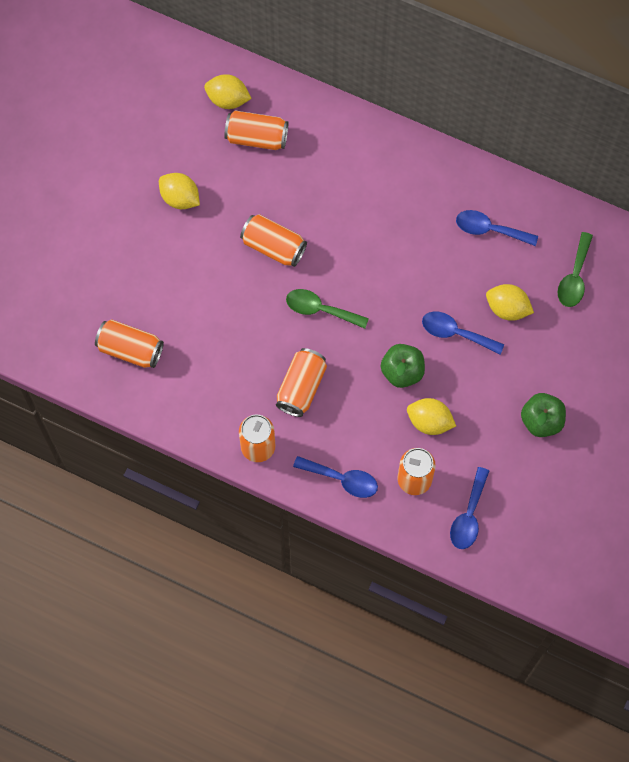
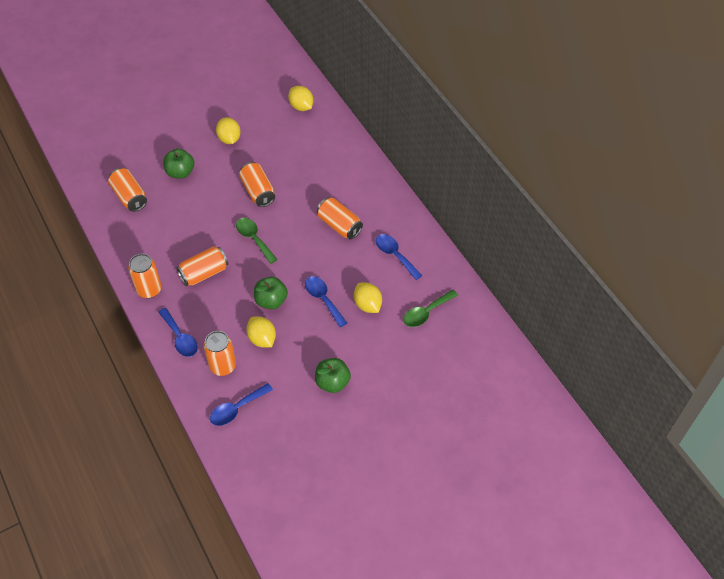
camera: 35 degrees right, 15 degrees down
orange can [224,110,288,150] -> orange can moved to [317,197,363,240]
none -> green apple [163,149,194,179]

